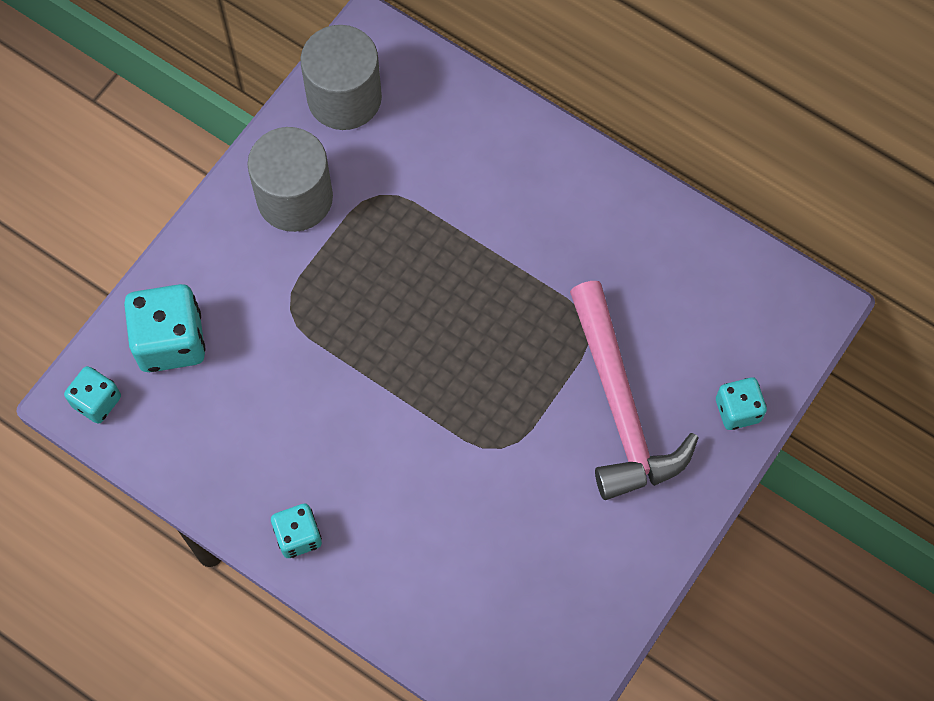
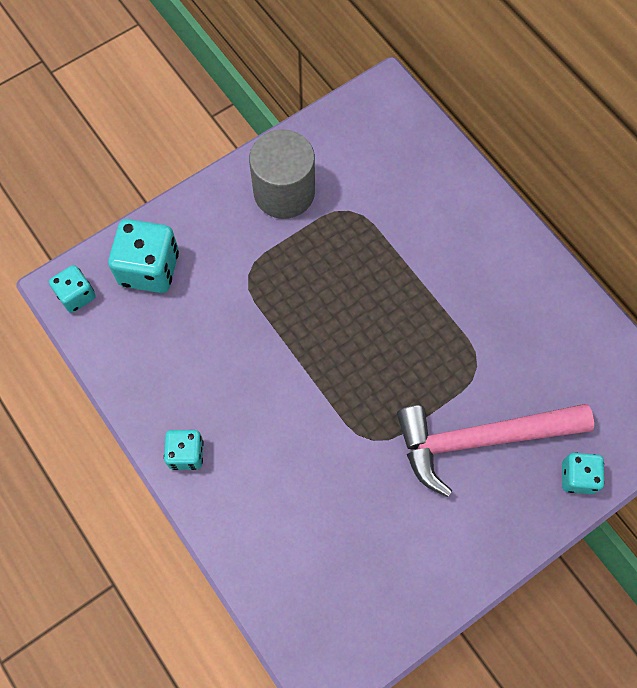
camera: 20 degrees right, 0 degrees up
grey cylinder [300,25,382,130] -> none
pink hammer [570,281,699,500] -> pink hammer turned 75 degrees clockwise [397,404,594,497]

